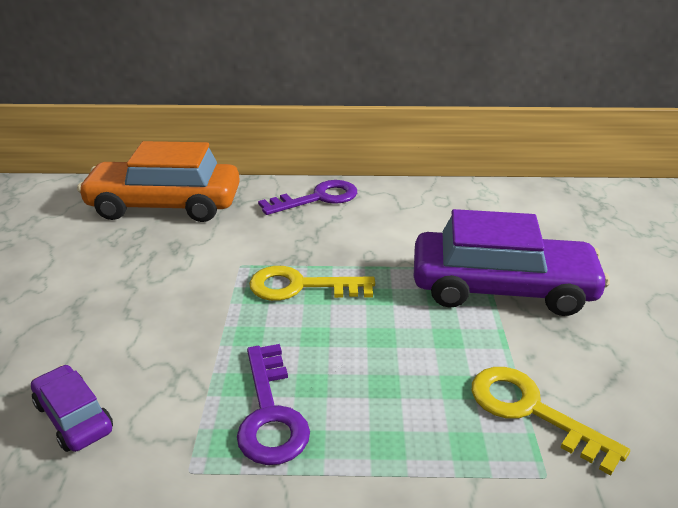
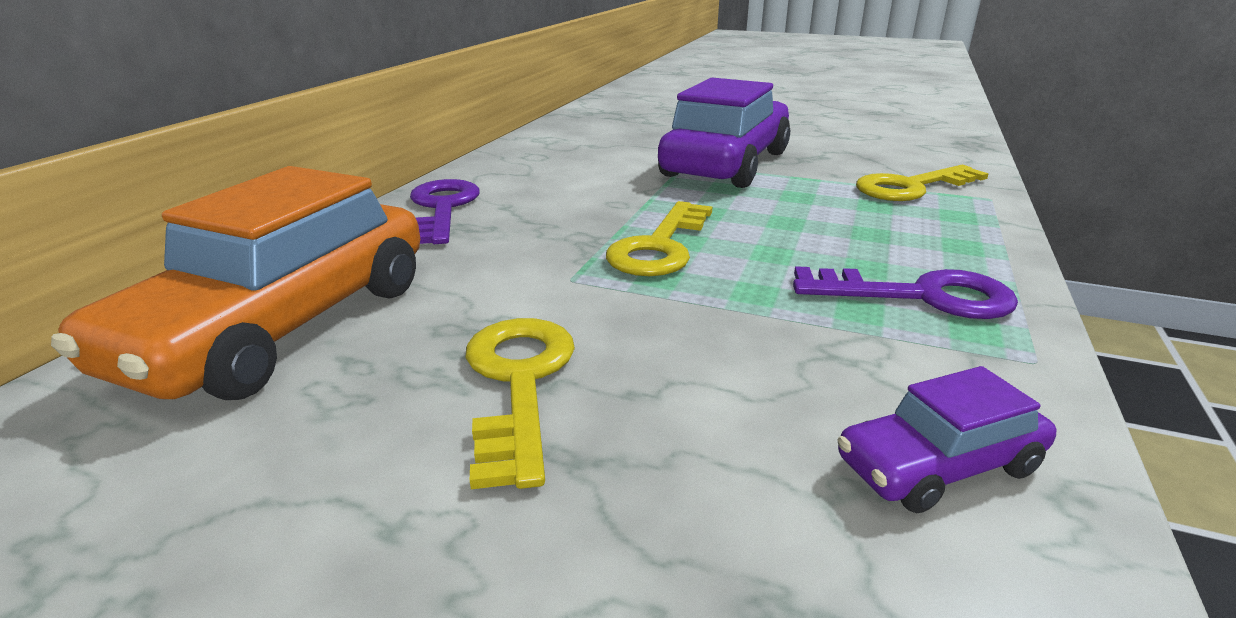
camera: 70 degrees left, 5 degrees down
none -> yellow key [466,318,575,489]

